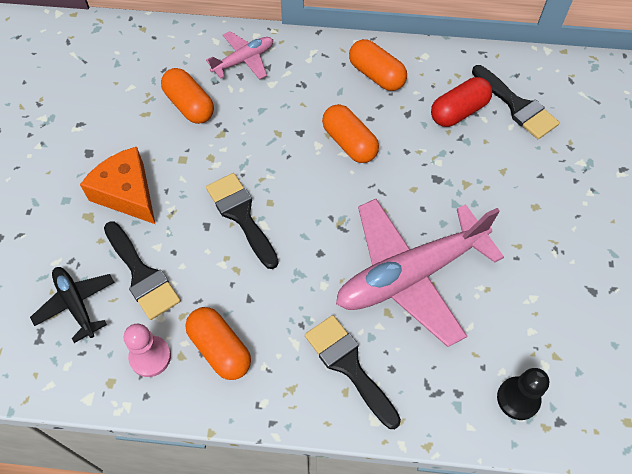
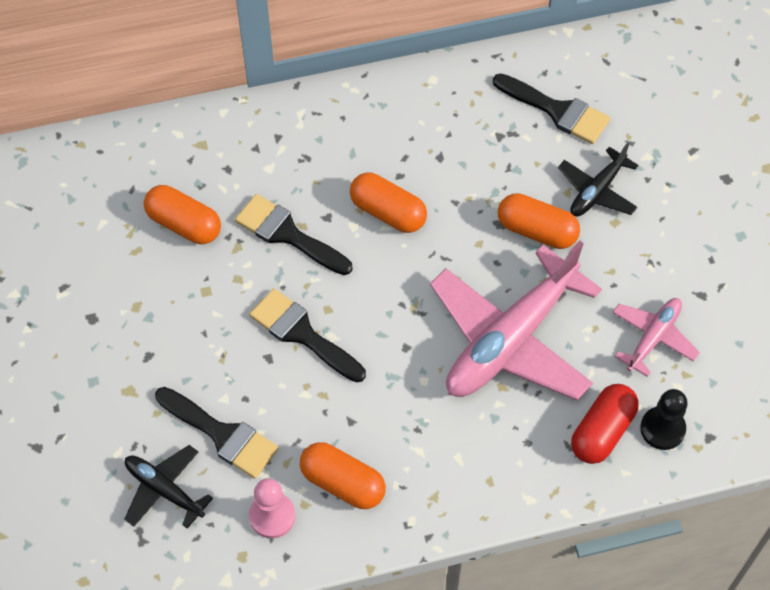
camera: 20 degrees left, 0 degrees up
orange cheese [80,147,155,224] -> none
pink plane [206,31,273,80] -> pink plane moved to [612,298,700,377]
black brush [305,315,401,429] -> black brush moved to [235,194,352,275]
orange capsule [349,39,407,91] -> orange capsule moved to [498,193,580,249]
red capsule [431,77,492,127] -> red capsule moved to [571,384,639,464]
none -> black plane [558,143,638,217]

